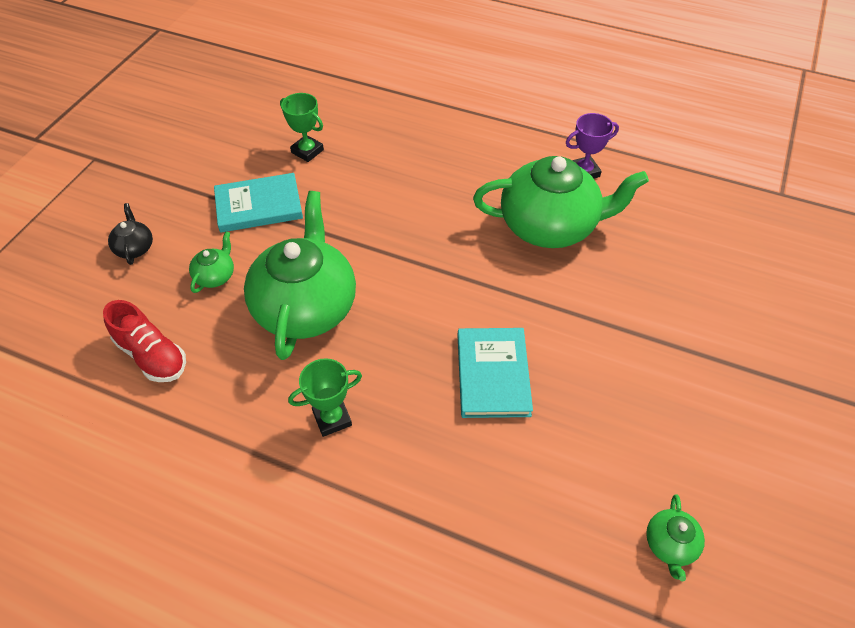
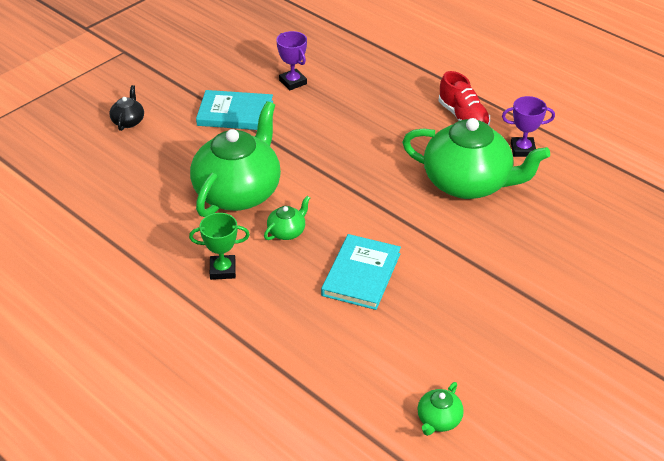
camera: 20 degrees right, 10 degrees down
red shoe [103,300,186,382] -> red shoe moved to [439,71,490,125]
green teapot [189,231,234,293] -> green teapot moved to [264,196,310,240]
green trophy [280,93,324,162] -> purple trophy [276,31,307,90]

